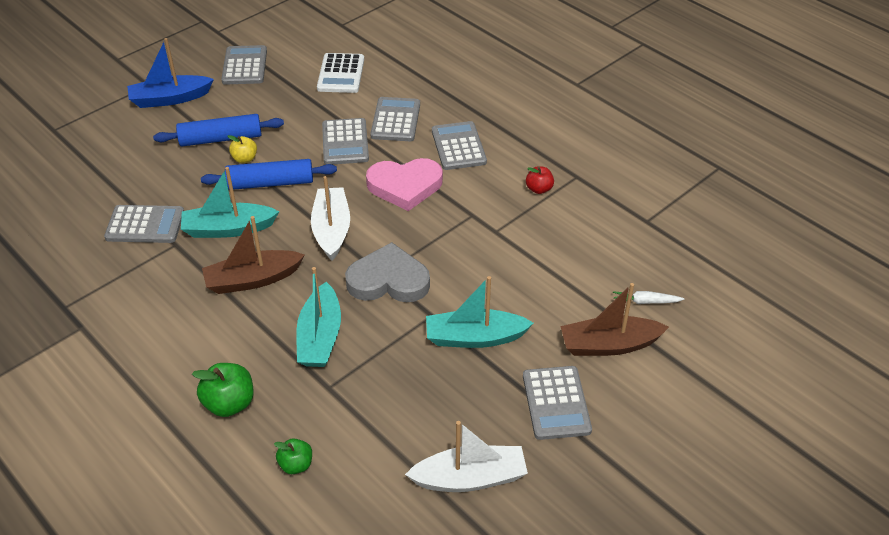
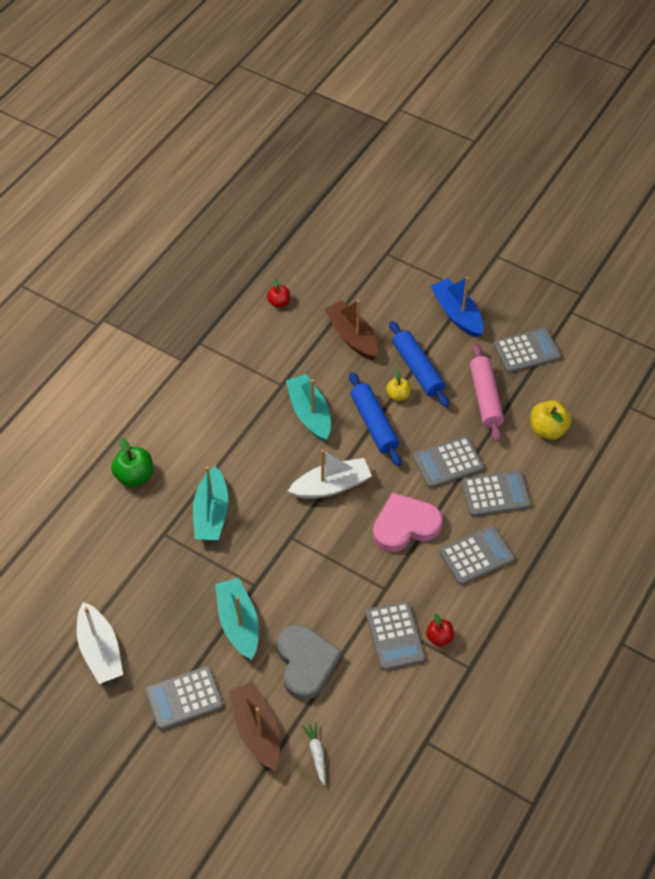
camera: 75 degrees right, 10 degrees up
grey calculator [104,205,184,243] -> grey calculator moved to [366,601,425,670]
brown boat [202,216,305,294] -> brown boat moved to [324,300,378,360]
green apple [274,438,312,474] -> none
turquoise boat [296,267,341,367] -> turquoise boat turned 75 degrees counterclockwise [193,466,228,540]
white calculator [317,53,364,93] -> yellow apple [531,400,571,440]
grey heart [345,242,430,302] -> grey heart moved to [277,625,342,700]
pink heart [366,158,443,211] -> pink heart turned 90 degrees clockwise [373,492,443,552]
none -> red apple [267,278,290,308]
none -> pink rolling pin [470,344,504,442]

